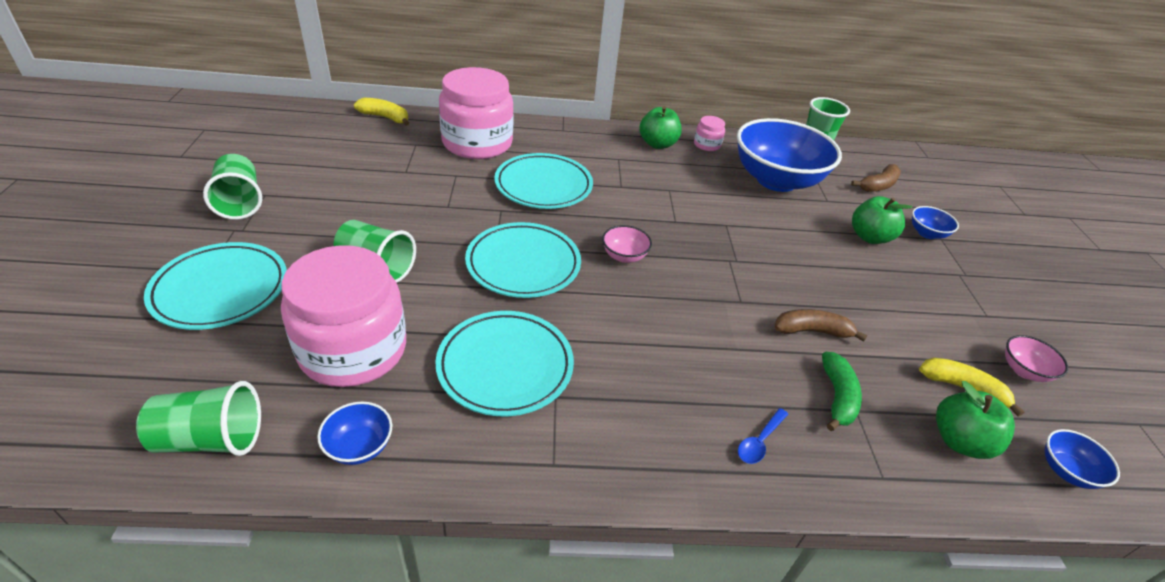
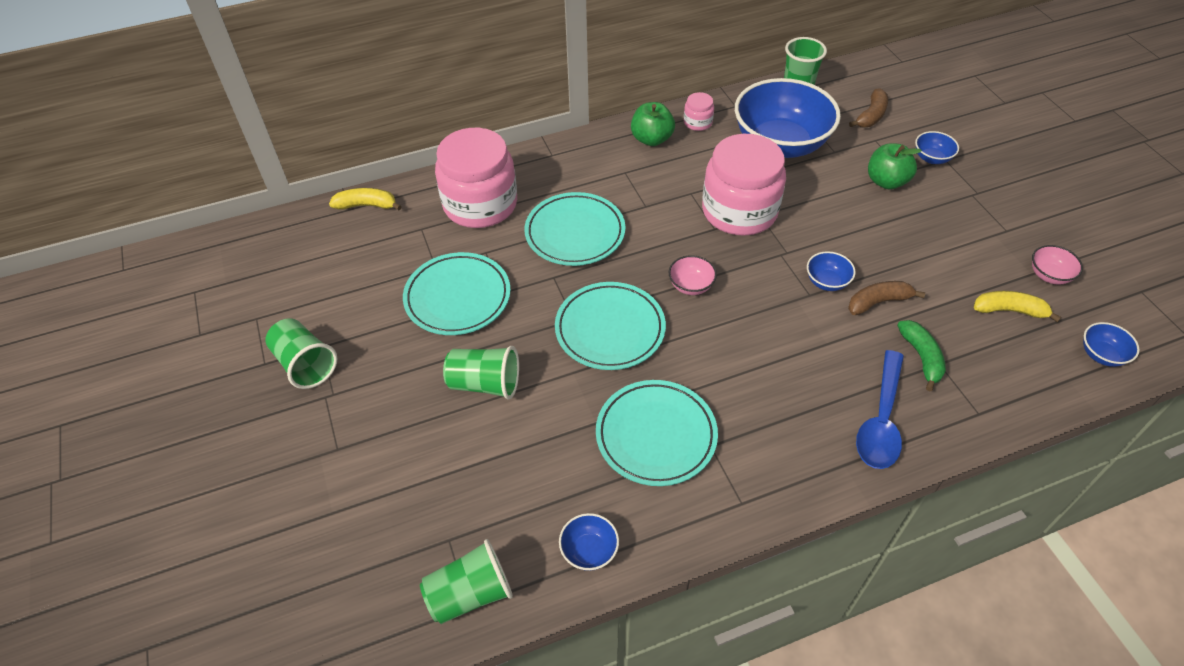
camera: 15 degrees left, 10 degrees up
turquoise plate [144,242,287,330] -> turquoise plate moved to [403,252,511,335]
pink jar [281,245,406,387] -> pink jar moved to [702,134,786,236]
blue spoon [738,408,788,464] -> blue spoon [856,350,904,469], size x2.07
green apple [936,381,1015,459] -> none
none -> blue bowl [807,251,856,291]

